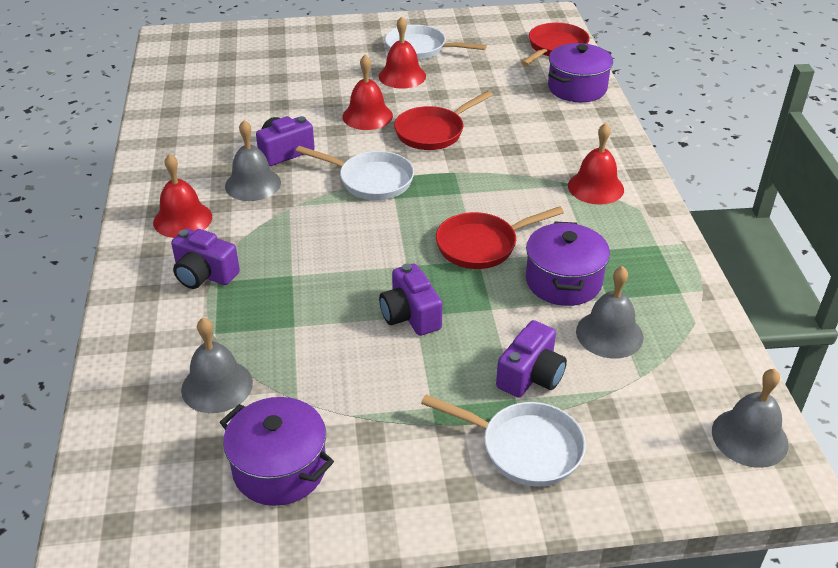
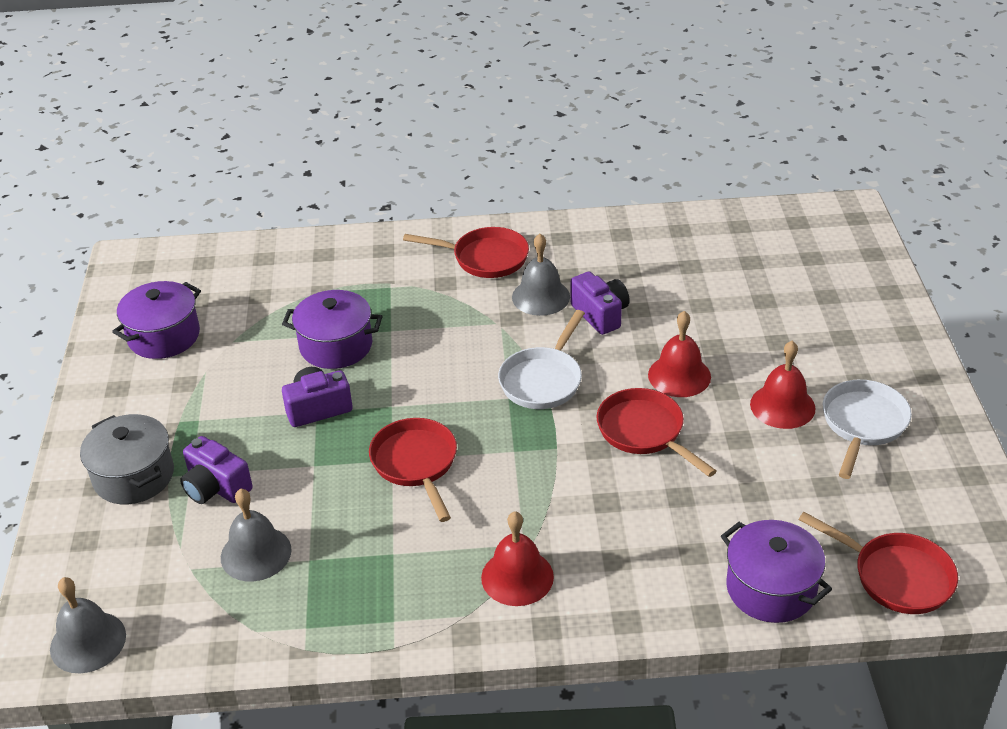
camera: 95 degrees right, 0 degrees up
red bell [153,154,212,238] -> red pan [403,227,529,278]
purple camera [171,228,240,289] -> none
grey bell [181,318,253,413] -> none
white pan [421,395,586,486] -> grey pot [80,414,174,504]
purple pot [526,222,610,306] -> purple pot moved to [282,290,383,369]

